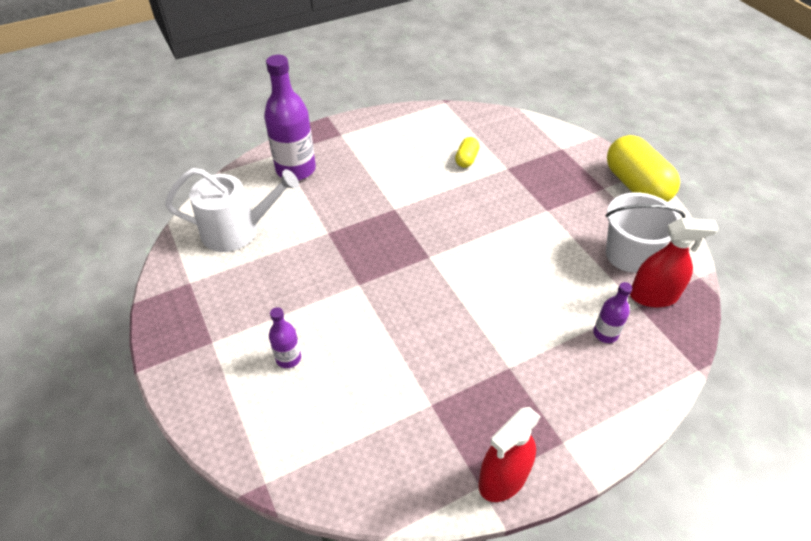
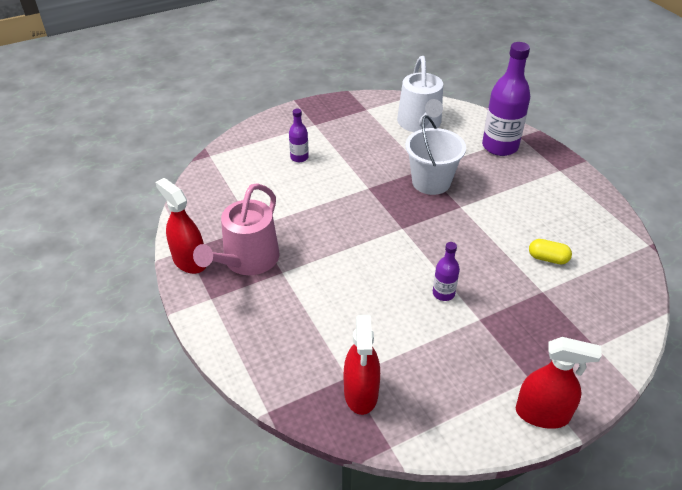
camera: 90 degrees right, 5 degrees down
purple bottle [593,282,632,343] -> purple bottle moved to [433,242,460,301]
white bucket [606,192,685,272] -> white bucket moved to [405,115,466,195]
yellow capsule [607,135,680,202] -> red spray bottle [516,337,602,429]
none -> pink watering can [193,183,279,275]

